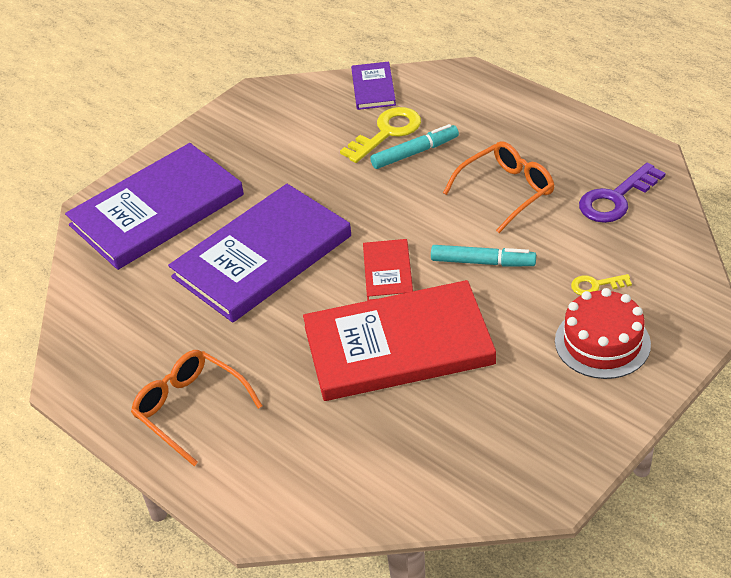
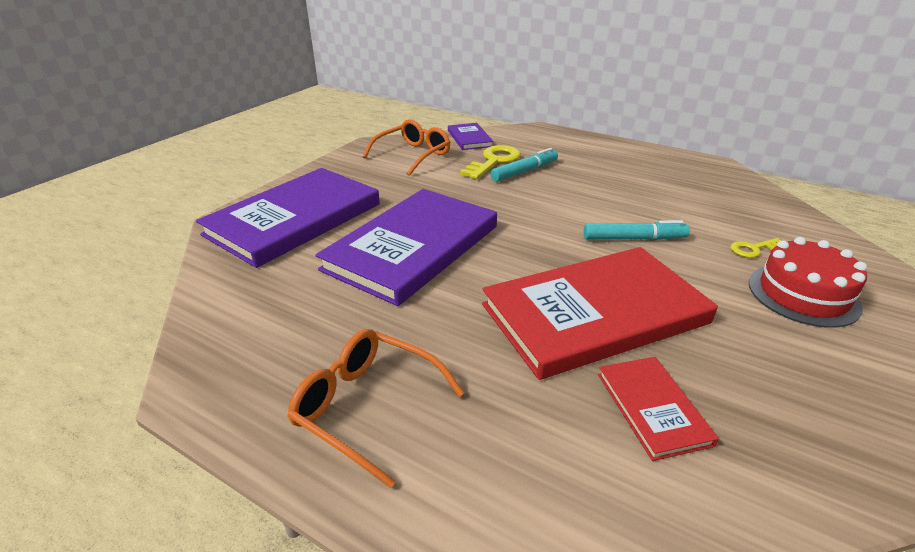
camera: 15 degrees left, 10 degrees down
red book [363,239,413,301] -> red book moved to [598,357,719,461]
orange glasses [443,141,555,233] -> orange glasses moved to [362,119,450,176]
purple key [579,163,665,223] -> none

